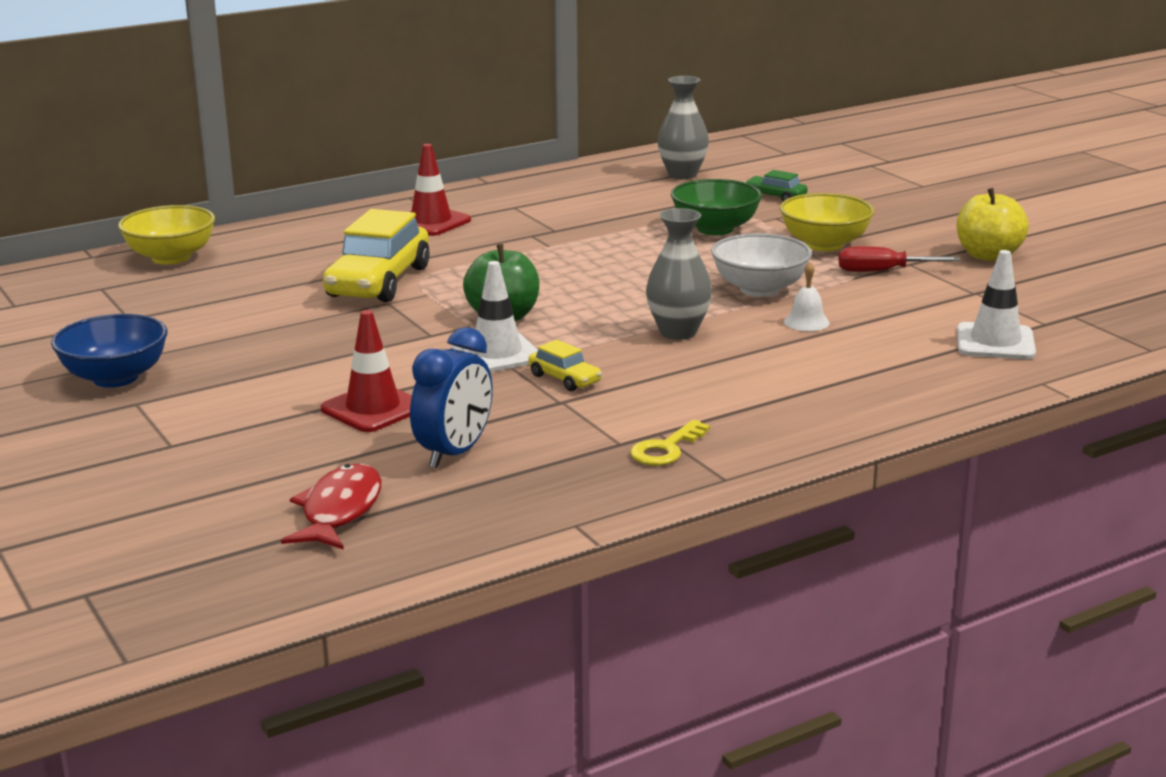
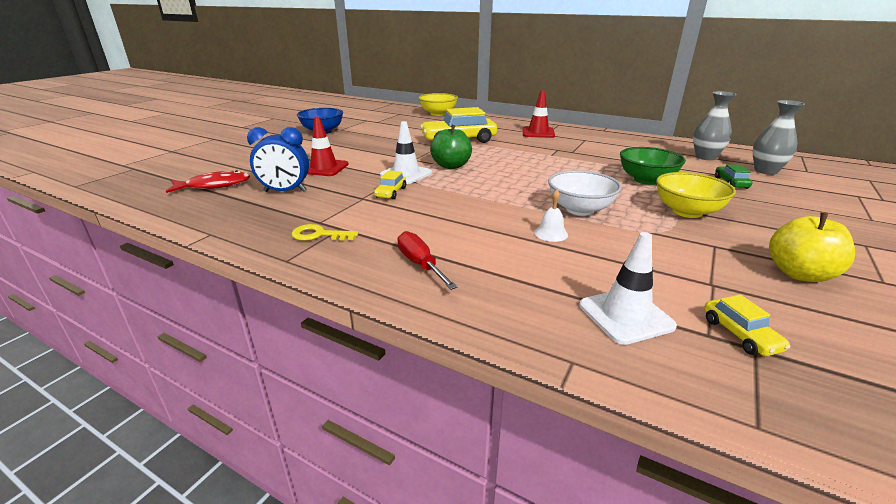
camera: 60 degrees right, 5 degrees up
grey vase [646,208,712,340] -> grey vase moved to [753,100,805,175]
red screwdriver [839,246,961,272] -> red screwdriver moved to [397,231,457,290]
none -> yellow car [704,295,791,356]

